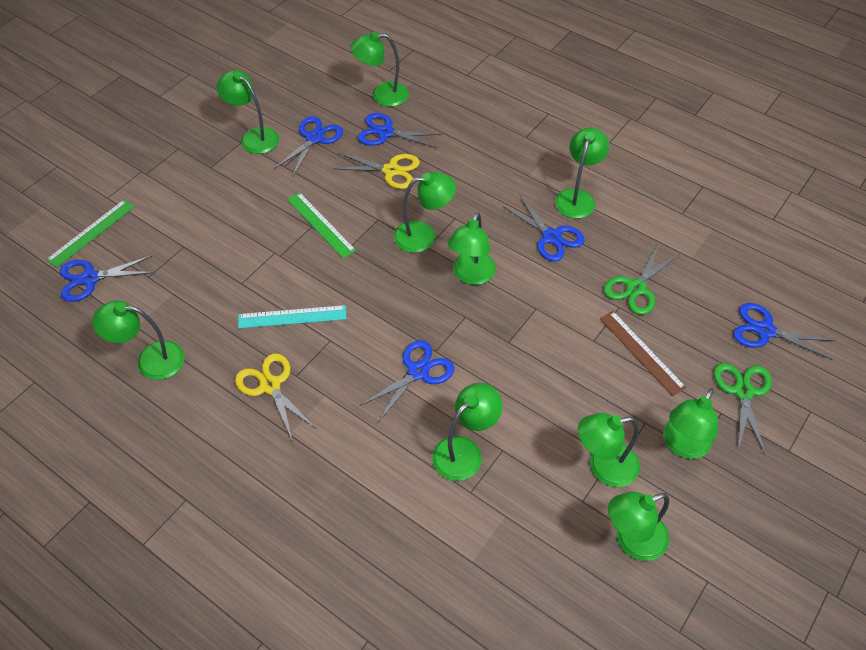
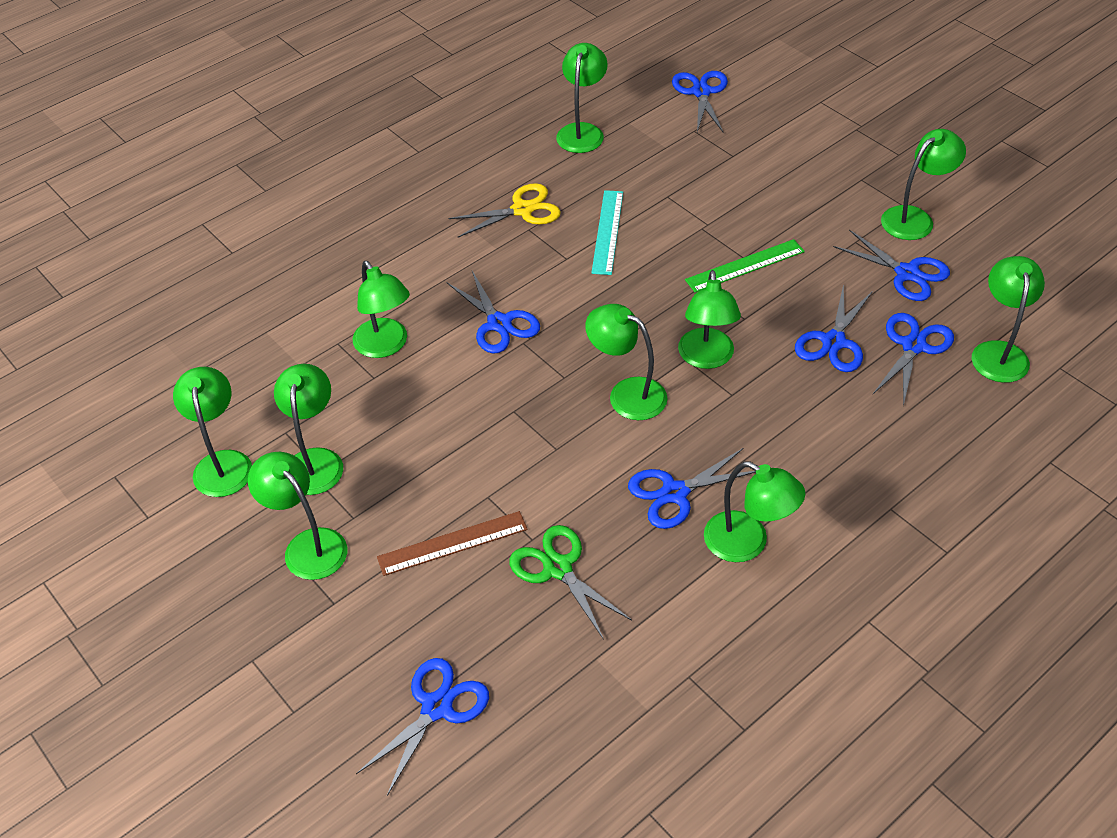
camera: 105 degrees right, 5 degrees down
green ruler [46,200,134,268] -> none
yellow scissors [333,153,420,189] -> blue scissors [795,284,873,372]
green scissors [714,363,772,455] -> none

